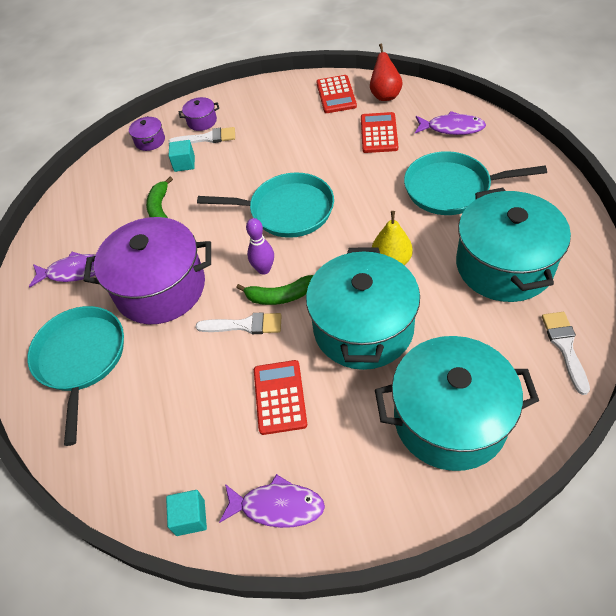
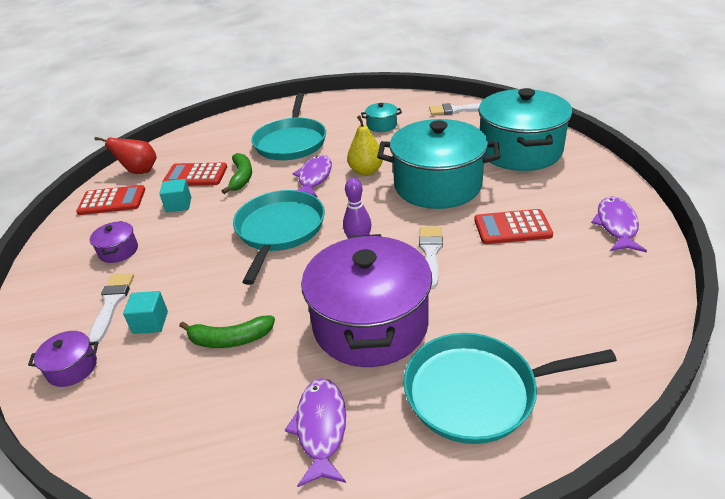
camera: 90 degrees left, 15 degrees down
turquoise cube [166,490,207,536] -> turquoise cube moved to [159,179,191,213]
purple pot [179,97,219,131] -> purple pot moved to [90,221,138,263]
green banana [236,275,314,305] -> green banana moved to [222,153,252,194]
purple fish [415,111,486,135] -> purple fish moved to [292,155,332,197]
turquoise pot [456,188,571,302] -> turquoise pot [361,103,402,132], size x0.41

